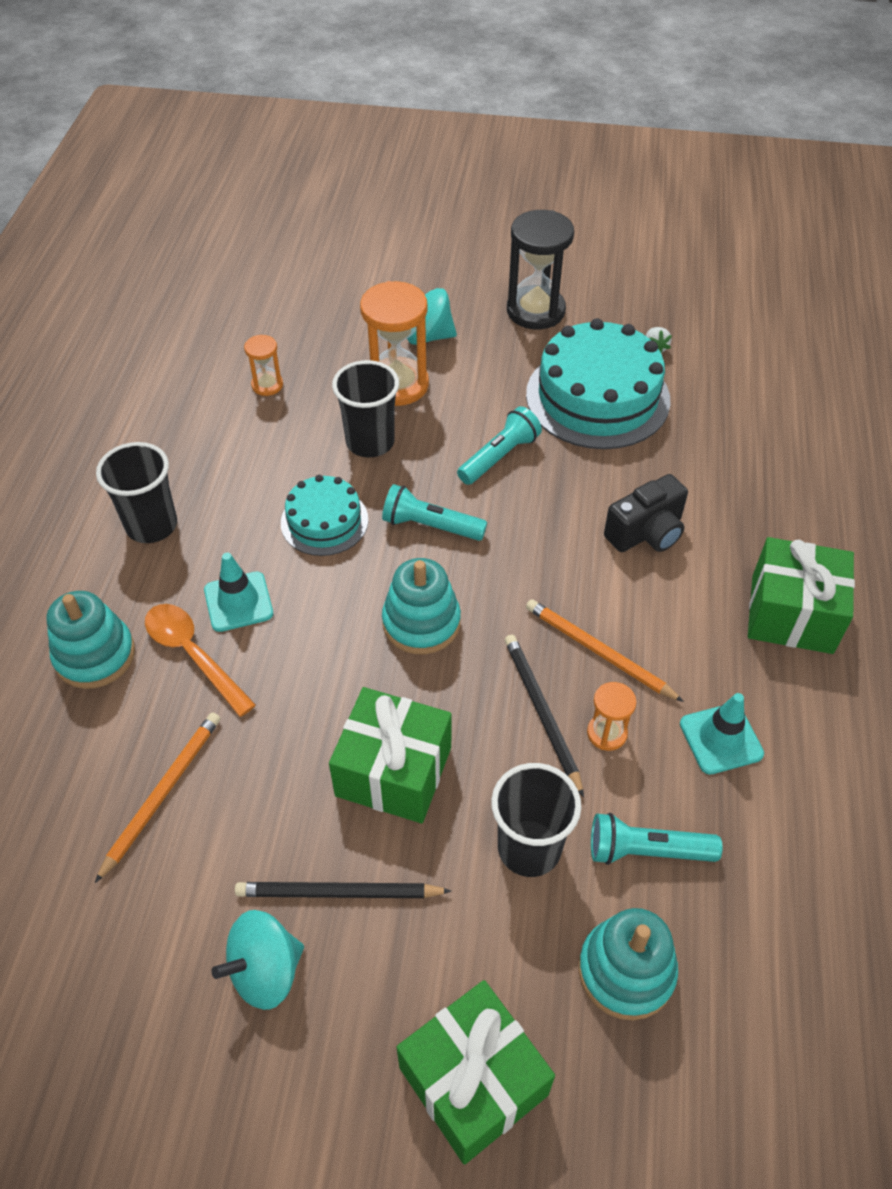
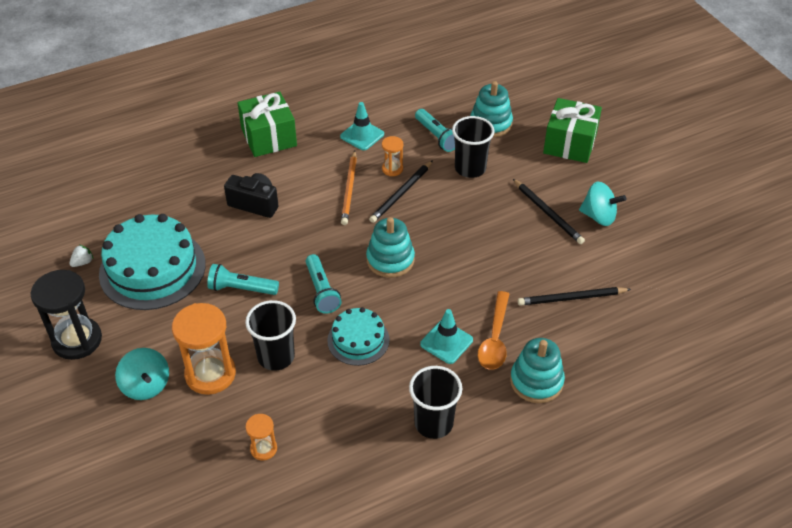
camera: 125 degrees left, 5 degrees down
orange pencil [95,712,220,883] -> black pencil [518,287,631,306]
green gift [329,687,452,823] -> none

